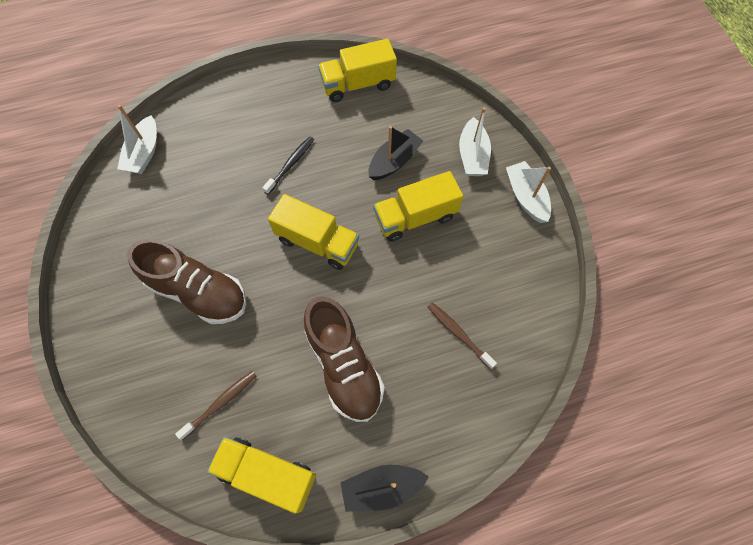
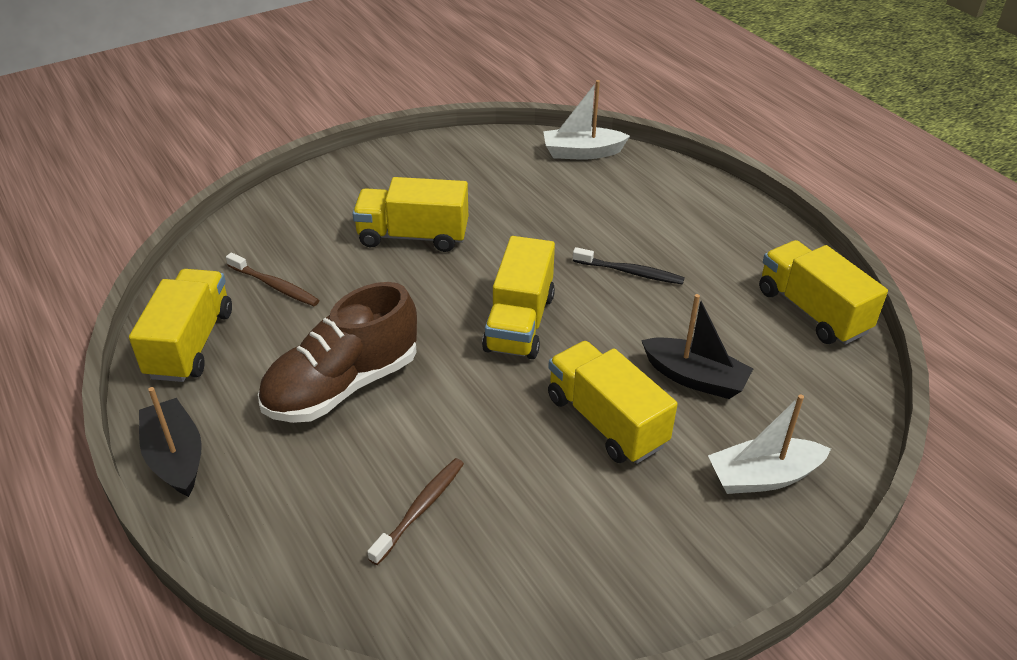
camera: 75 degrees right, 25 degrees down
brown shoe [127,239,246,324] -> yellow truck [352,177,468,252]
white boat [506,161,551,223] -> none

